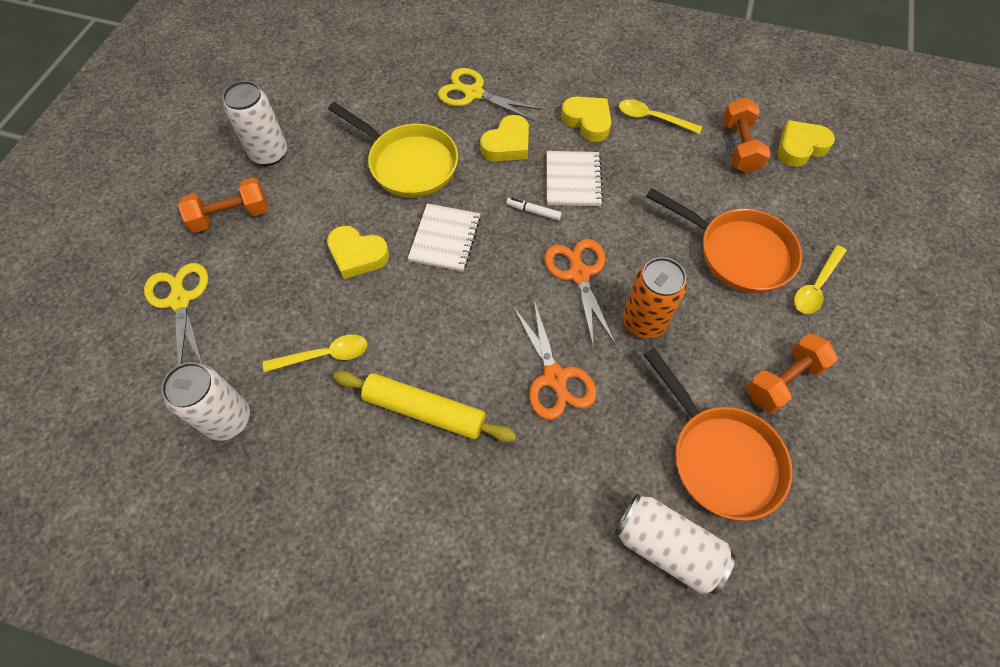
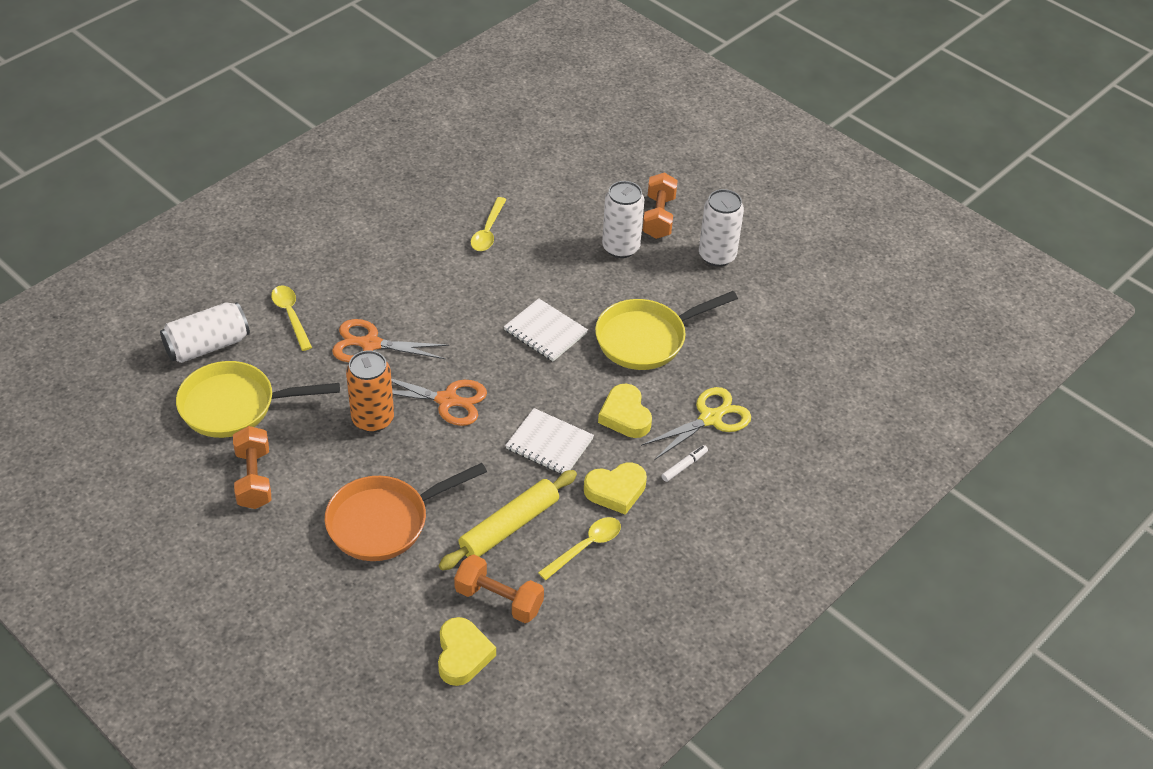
camera: 115 degrees right, 15 degrees down
yellow scissors [144,263,208,365] -> none
white can [161,362,250,441] -> white can moved to [602,181,644,258]
yellow heart [327,226,389,279] -> none
yellow rolling pin [334,371,517,442] -> yellow rolling pin moved to [439,470,577,570]
white marker [506,198,562,221] -> white marker moved to [661,445,708,482]
orange pan [643,348,792,521] -> yellow pan [176,361,340,438]
yellow spoon [794,245,847,314] -> yellow spoon moved to [271,285,312,351]

